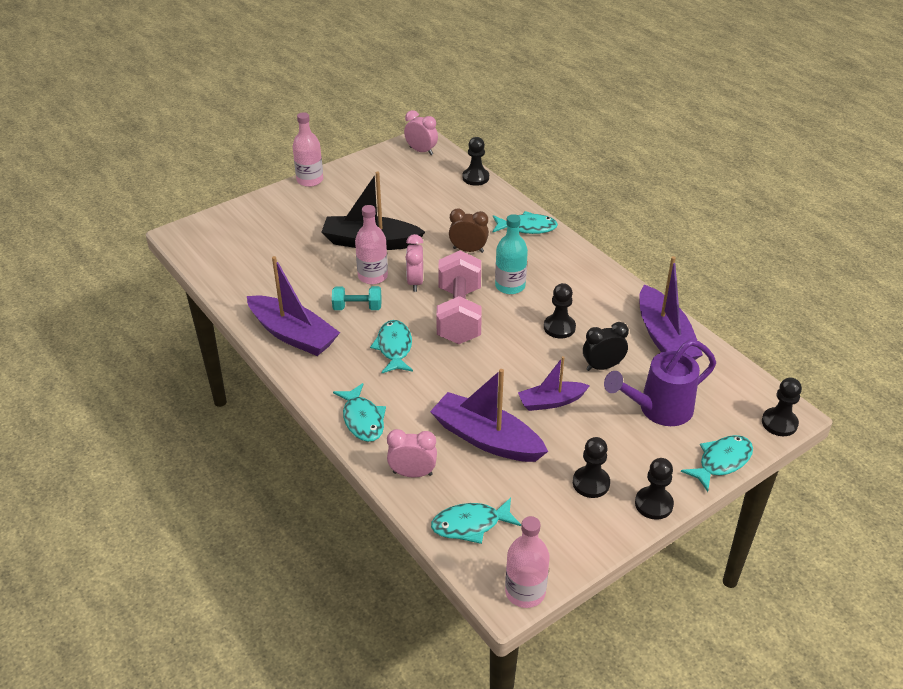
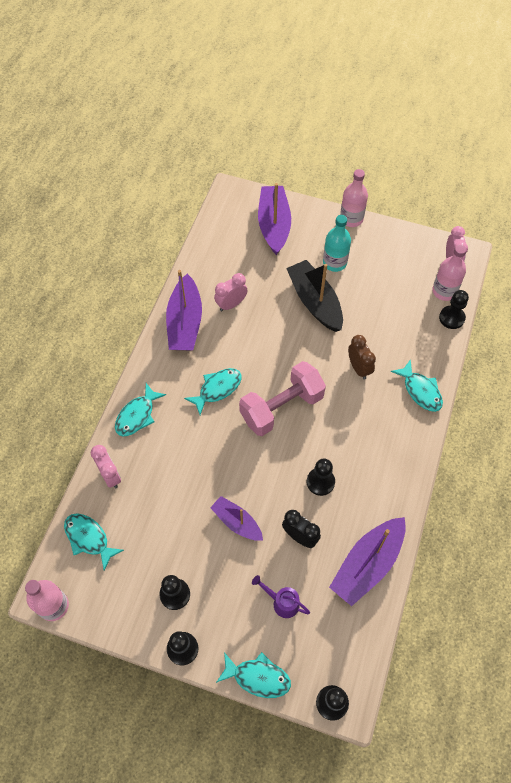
camera: 55 degrees right, 20 degrees up
turquoise dumbbell [332,286,381,310] -> none
pink bottle [355,205,388,284] -> pink bottle moved to [432,245,466,301]
pink clock [405,234,423,292] -> pink clock moved to [214,273,248,311]
purple boat [430,369,548,462] -> purple boat moved to [258,183,291,255]
turquoise bottle [495,214,528,294] -> turquoise bottle moved to [323,215,351,272]
purple watering can [604,339,716,426] -> purple watering can [252,575,310,618], size x0.56

